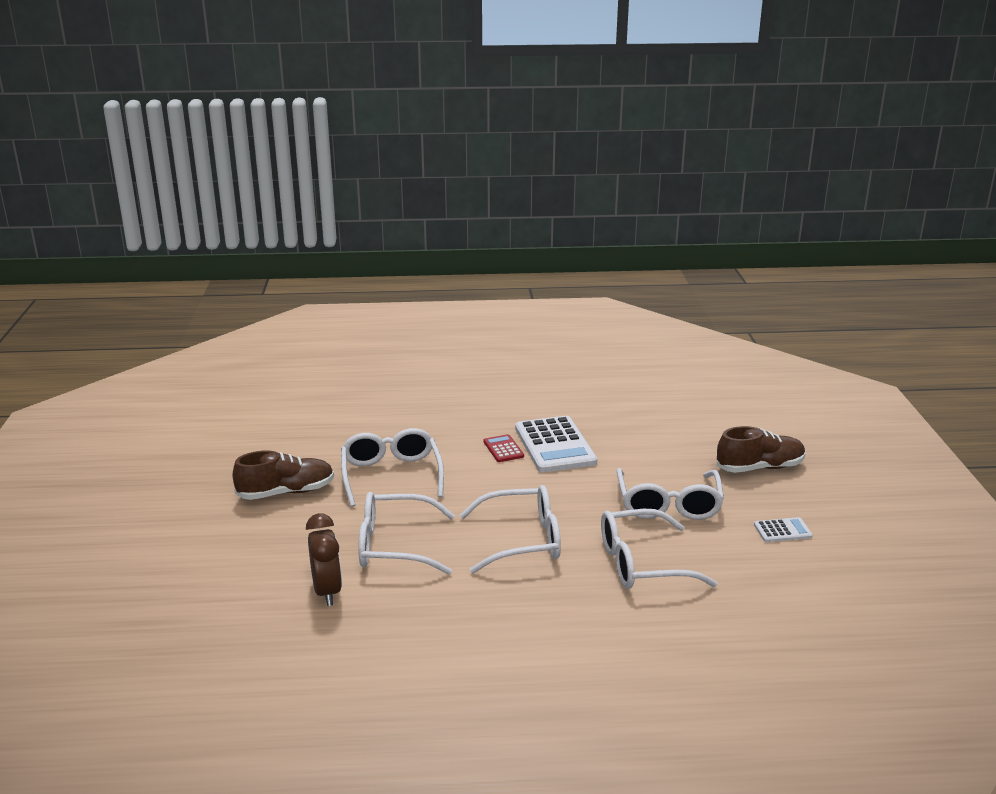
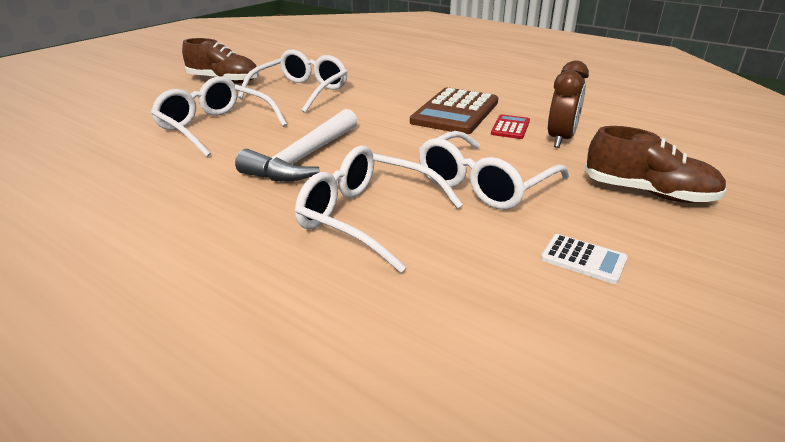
camera: 40 degrees right, 5 degrees up
brown clock [306,513,342,606] -> brown clock moved to [548,60,589,148]
white glasses [460,485,561,573] -> white hammer [235,109,357,182]
red calculator [483,434,524,462] -> red calculator moved to [491,114,530,139]
white calculator [515,416,597,473] -> brown calculator [410,88,498,134]

